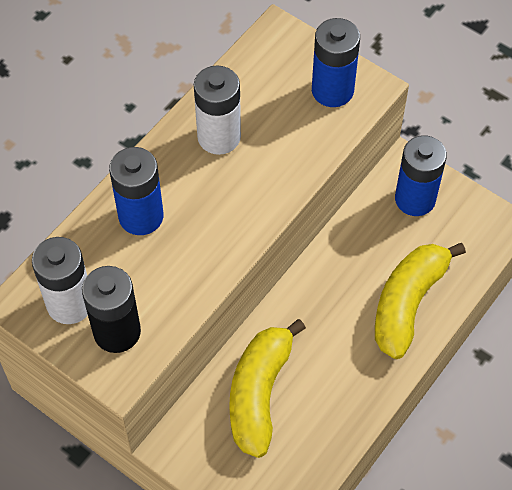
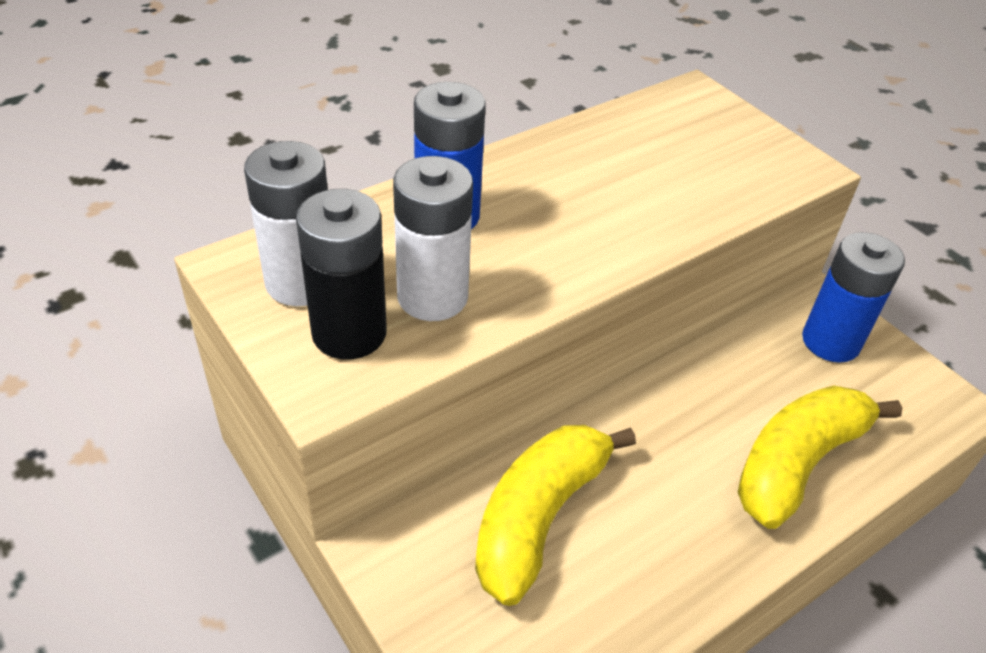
camera: 15 degrees right, 15 degrees down
white battery [194,65,241,155] -> white battery moved to [393,156,473,321]
blue battery [312,18,360,107] -> none

